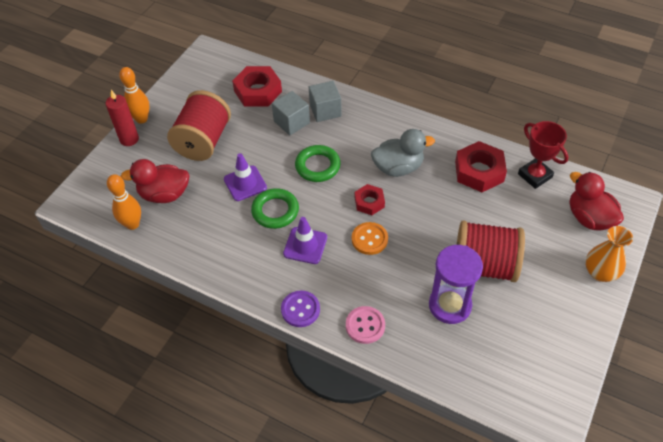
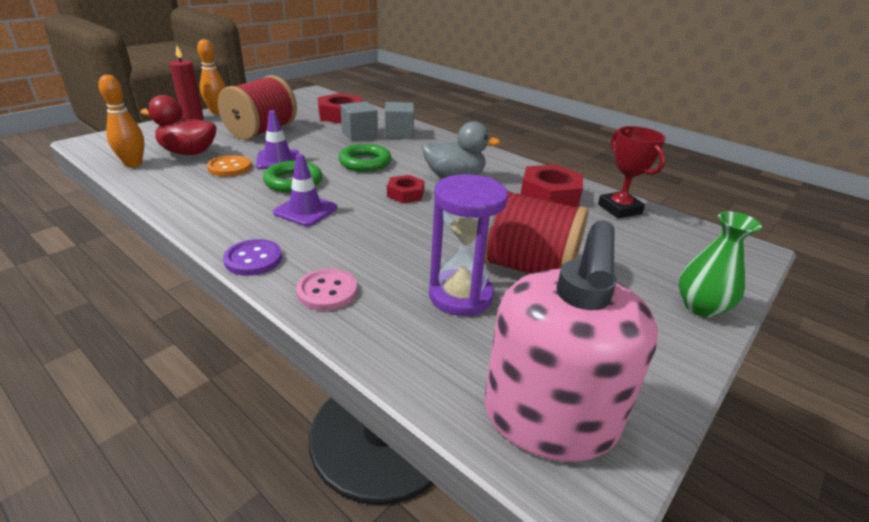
camera: 10 degrees right, 20 degrees down
orange button [352,222,388,255] -> orange button moved to [207,155,251,177]
red duck [570,172,624,231] -> none
orange vase [586,226,633,282] -> green vase [678,211,762,318]
none -> pink soap dispenser [484,220,658,462]

